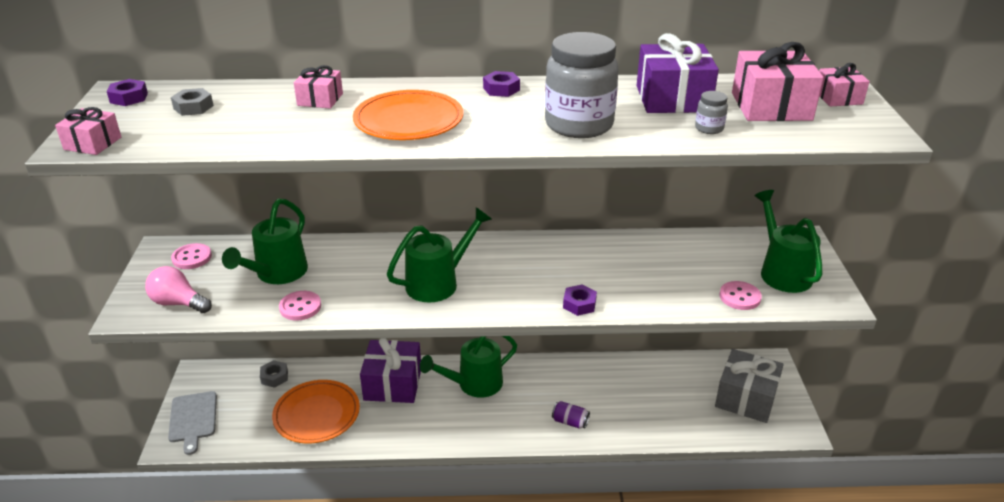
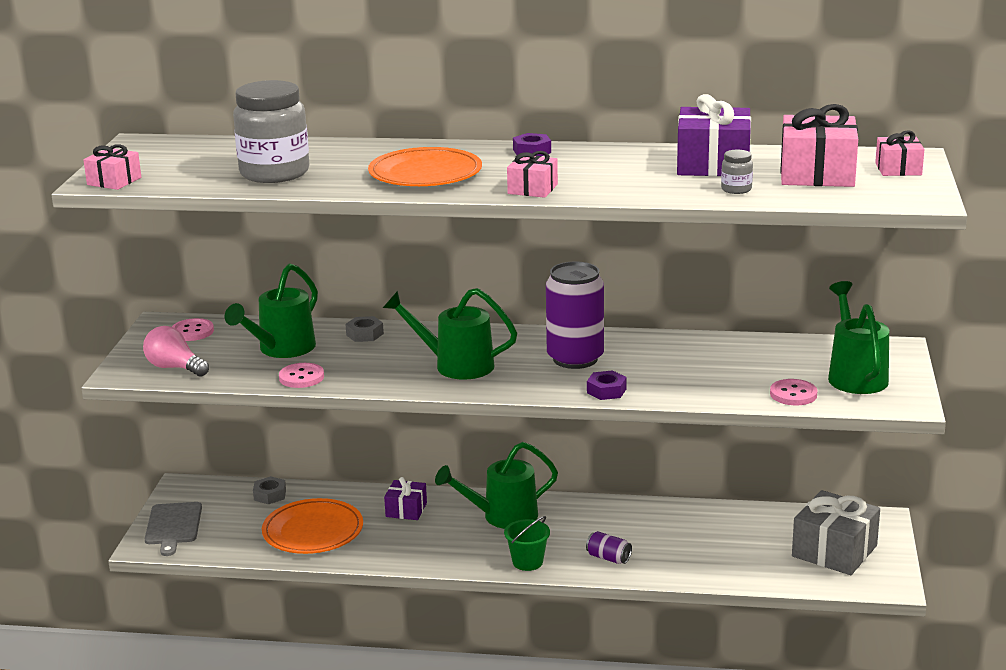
camera: 10 degrees right, 10 degrees down
purple nut [107,79,148,106] -> none
grey nut [171,88,214,116] -> grey nut moved to [345,316,384,342]
pink gift [294,65,343,109] -> pink gift moved to [507,151,558,198]
purple gift [360,338,421,403] -> purple gift [384,477,427,520], size x0.55
green watering can [387,207,492,302] -> green watering can turned 135 degrees counterclockwise [383,288,517,380]
grey jar [545,32,619,138] -> grey jar moved to [233,80,309,183]
none -> green bucket [504,516,550,571]
none -> purple can [546,262,604,369]

